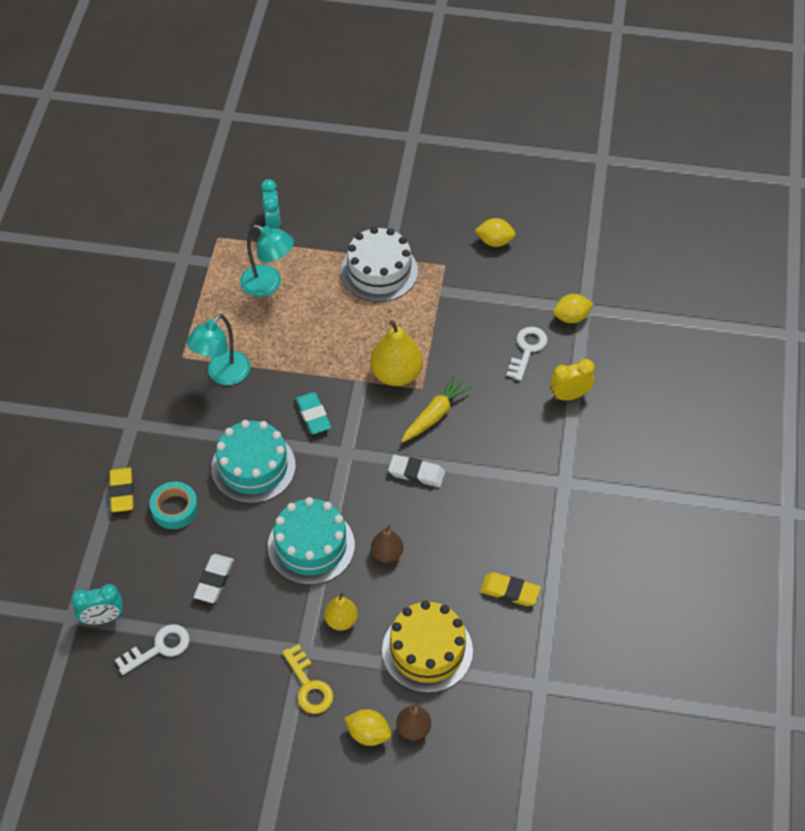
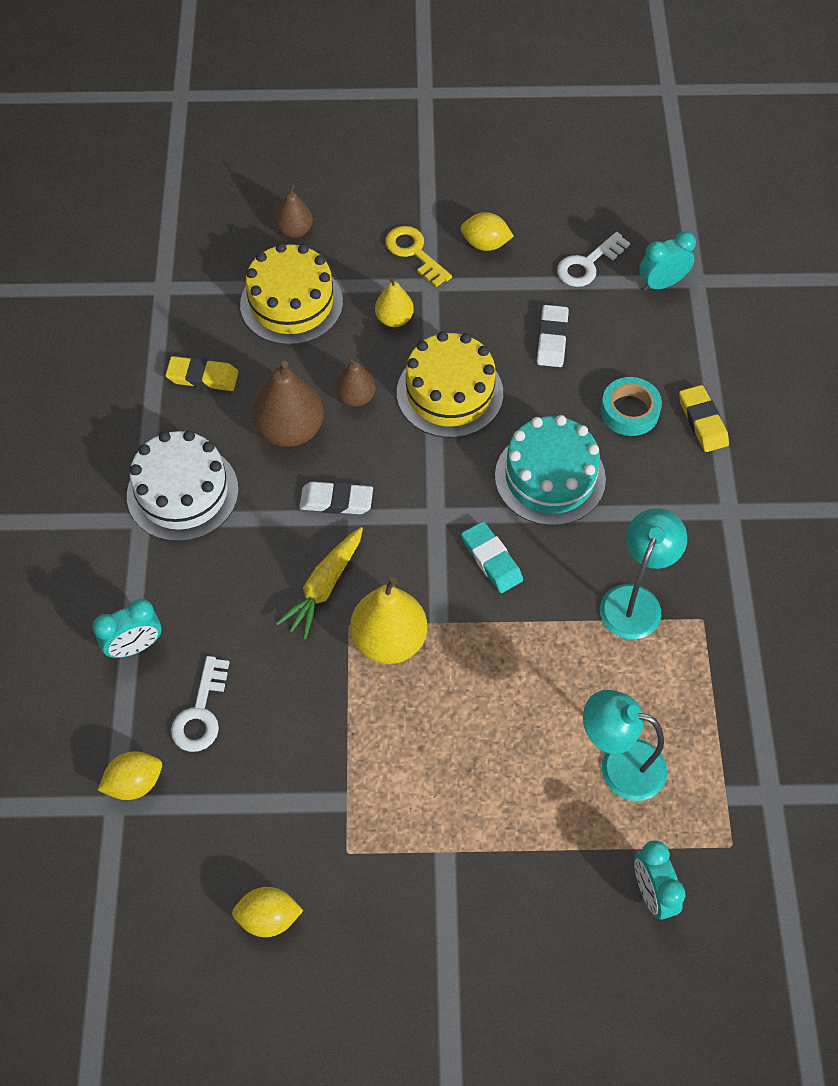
camera: 170 degrees right, 5 degrees up
turquoise cake [268,497,355,585] -> yellow cake [397,331,503,438]
white cake [341,227,418,302] -> white cake moved to [127,430,239,542]
yellow lemon [344,709,391,746] -> yellow lemon moved to [460,212,514,251]
yellow clock [550,359,595,400] -> turquoise clock [93,599,161,658]
none -> brown pear [252,361,324,447]

